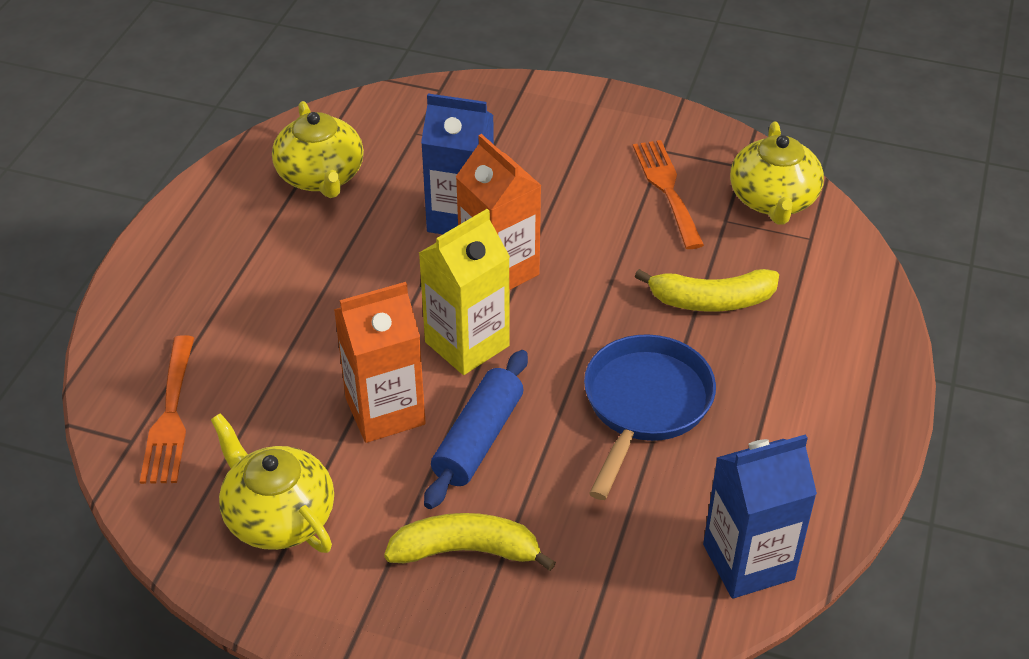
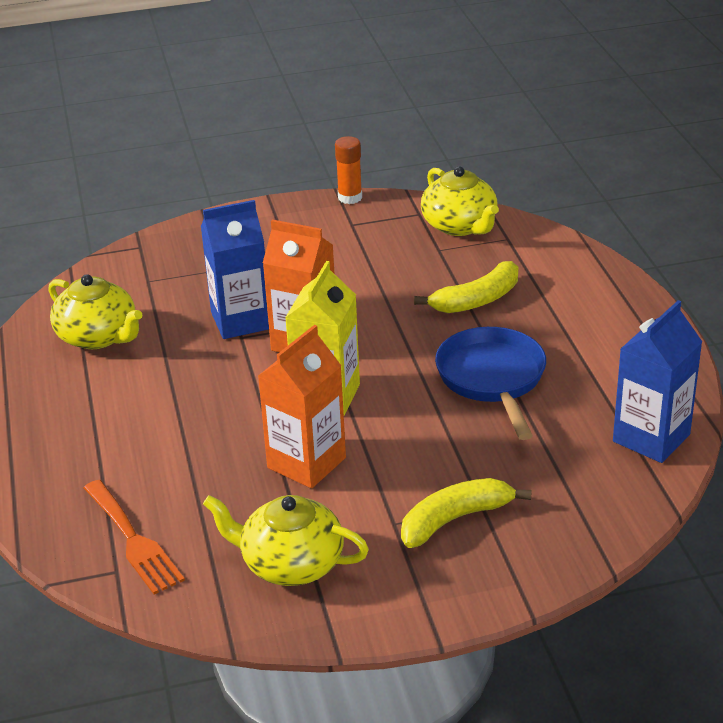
camera: 30 degrees left, 10 degrees down
blue rolling pin [424,350,528,509] -> none
orange fork [633,140,704,249] -> none
none -> orange glue stick [335,136,362,204]

